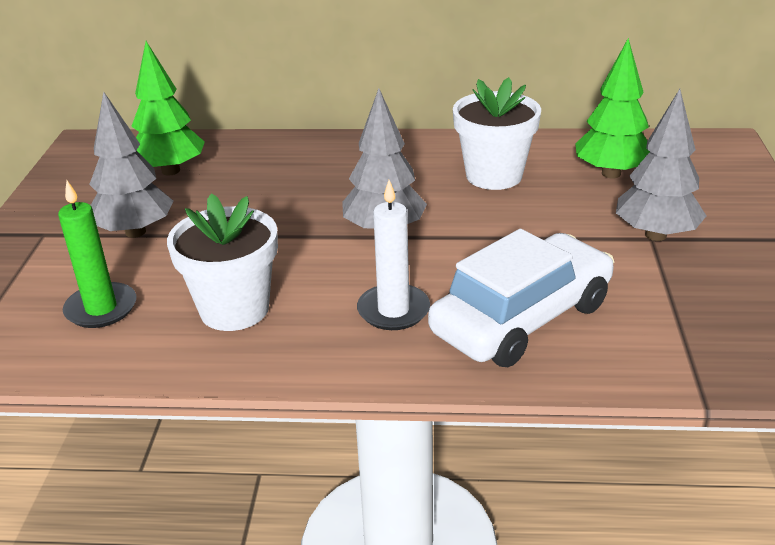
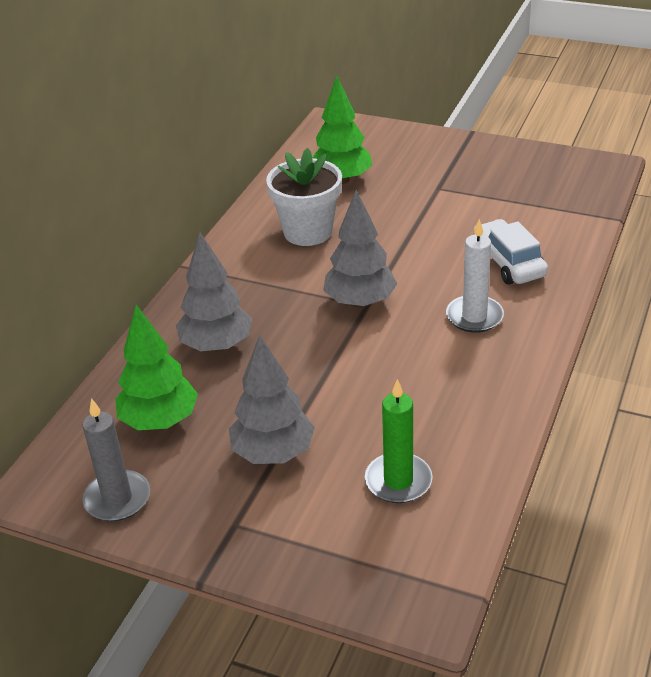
camera: 70 degrees left, 5 degrees up
white flower pot [167,193,278,331] -> none
white car [428,229,614,367] -> white car [473,219,548,284], size x0.65
grey tree [616,89,706,241] -> grey tree moved to [176,232,252,352]
none -> grey candle [82,398,150,521]

